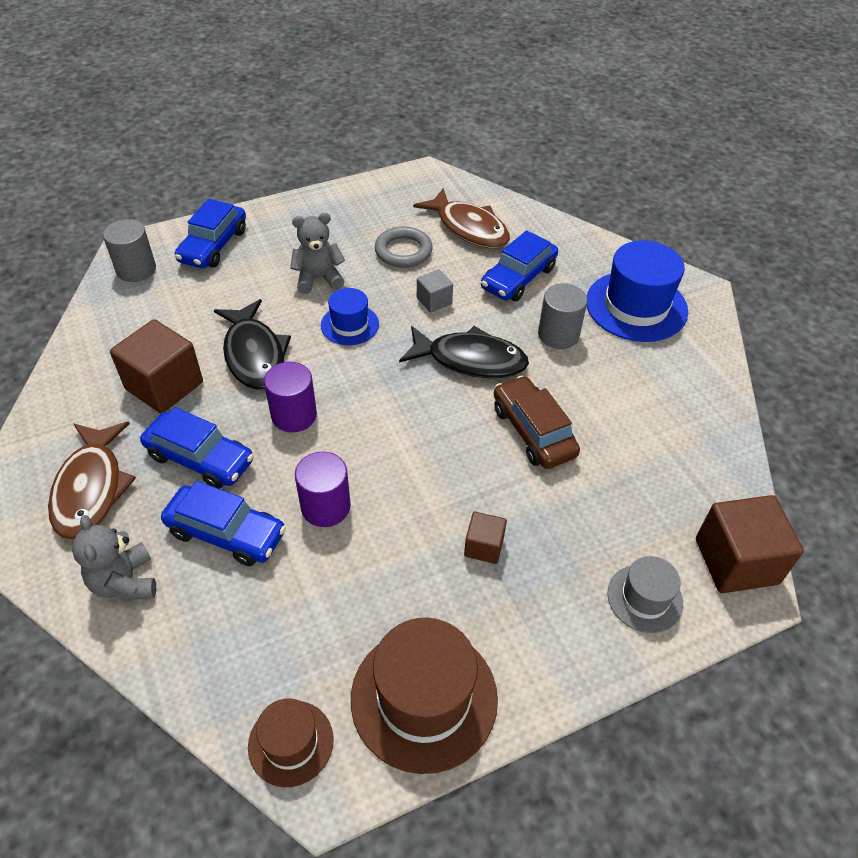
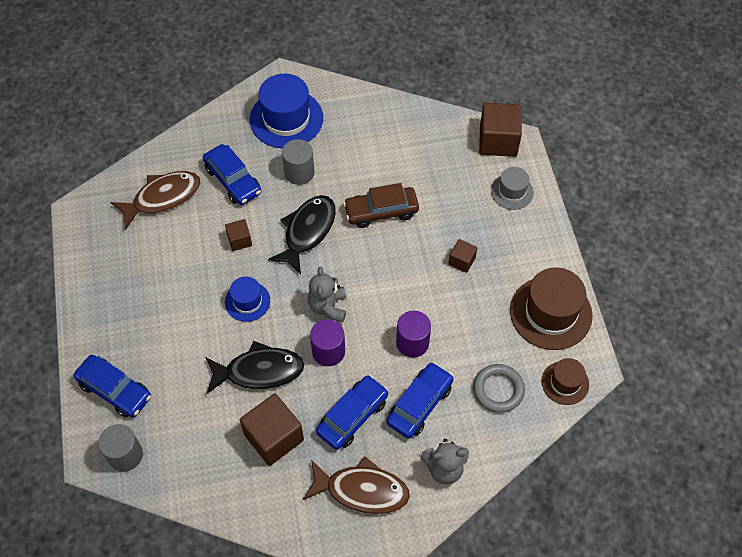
camera: 75 degrees left, 10 degrees up
grey teddy bear [290,213,345,294] -> grey teddy bear moved to [308,266,346,322]
grey ring [375,226,433,268] -> grey ring moved to [473,364,525,413]
grey cube [417,269,453,313] -> brown cube [225,219,252,251]

